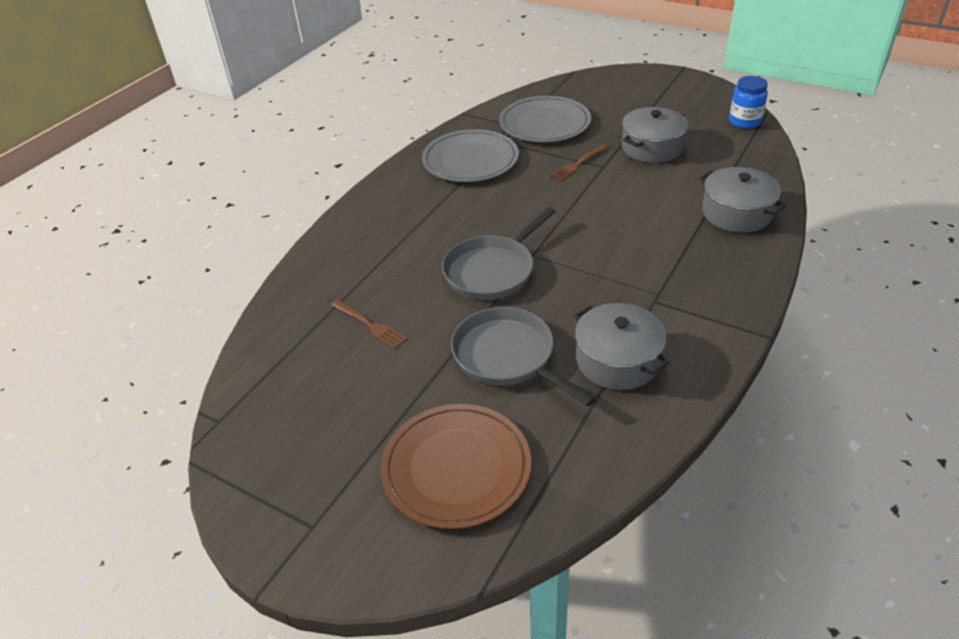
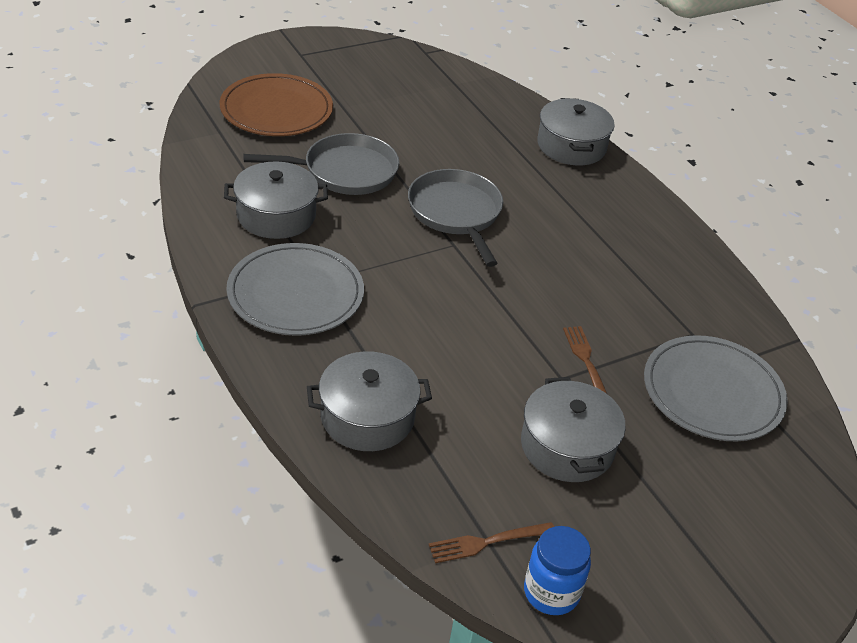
camera: 115 degrees right, 0 degrees up
brown fork [331,299,407,349] -> brown fork moved to [429,522,554,563]
grey plate [422,129,519,182] -> grey plate moved to [226,243,364,335]
none -> grey pot [537,98,615,165]

